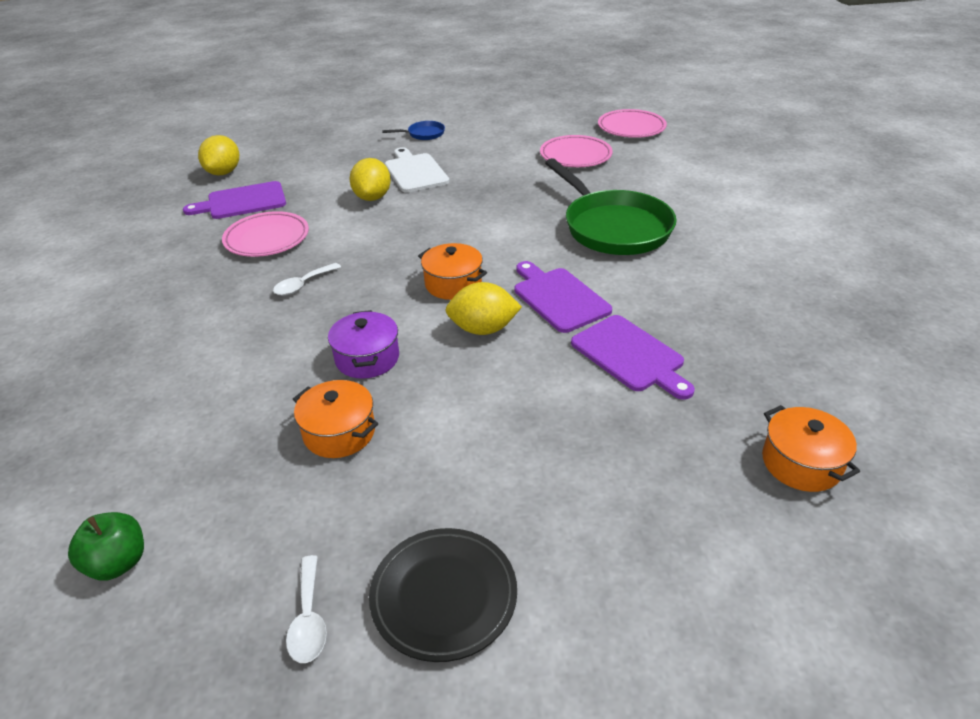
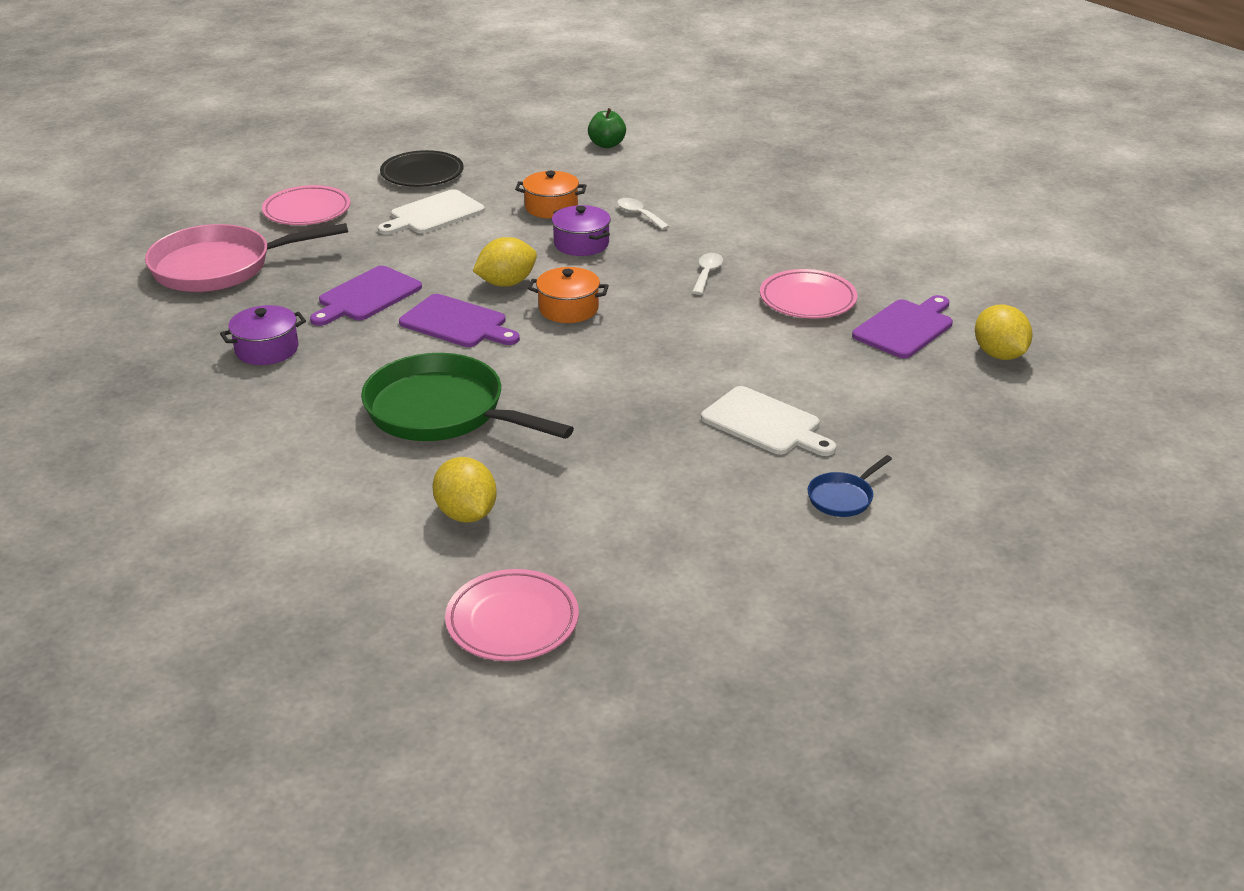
camera: 150 degrees right, 5 degrees down
white spoon [286,555,327,663] -> white spoon moved to [617,198,670,230]
yellow lemon [349,158,391,201] -> yellow lemon moved to [432,457,497,523]
pink plate [540,135,613,167] -> pink plate moved to [262,185,351,225]
purple cutting board [571,315,695,400] -> purple cutting board turned 75 degrees counterclockwise [310,266,422,326]
orange pot [762,405,860,492] -> pink pan [145,223,348,292]
none -> purple pot [220,305,306,365]
none -> white cutting board [378,189,485,235]

